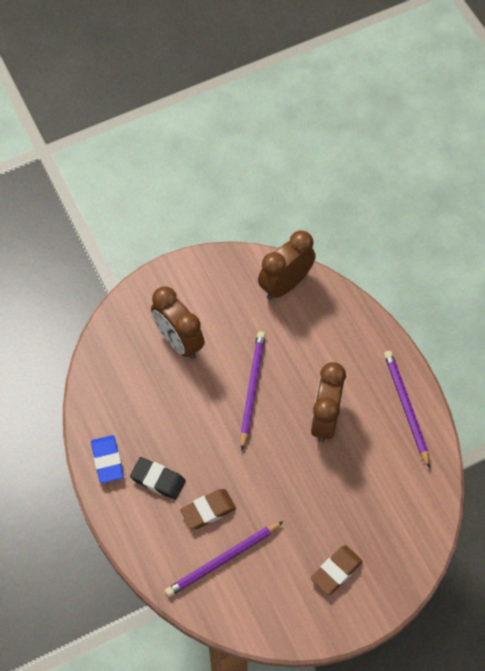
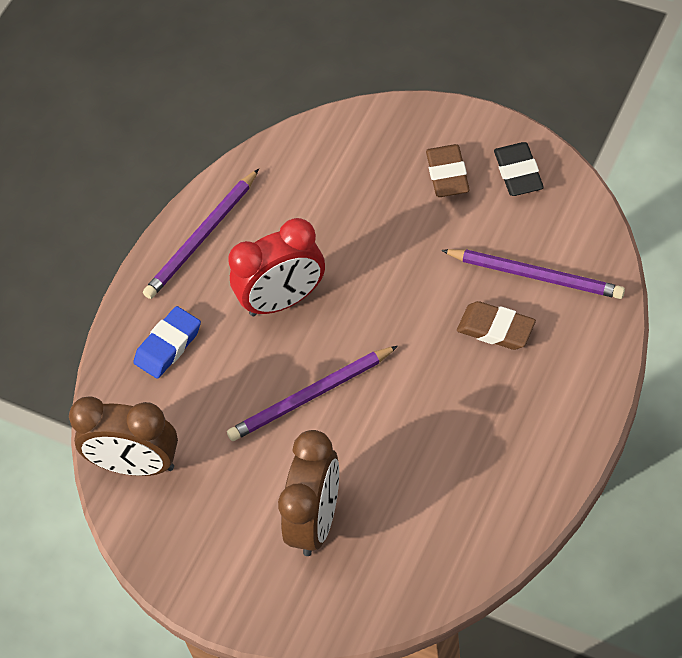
camera: 120 degrees left, 5 degrees down
blue eraser [91,435,124,483] -> blue eraser moved to [134,306,201,379]
black eraser [130,457,186,500] -> black eraser moved to [494,142,544,196]
brown clock [311,362,346,442] -> red clock [228,218,325,316]
brown eraser [311,545,363,595] -> brown eraser turned 75 degrees clockwise [426,144,470,197]

